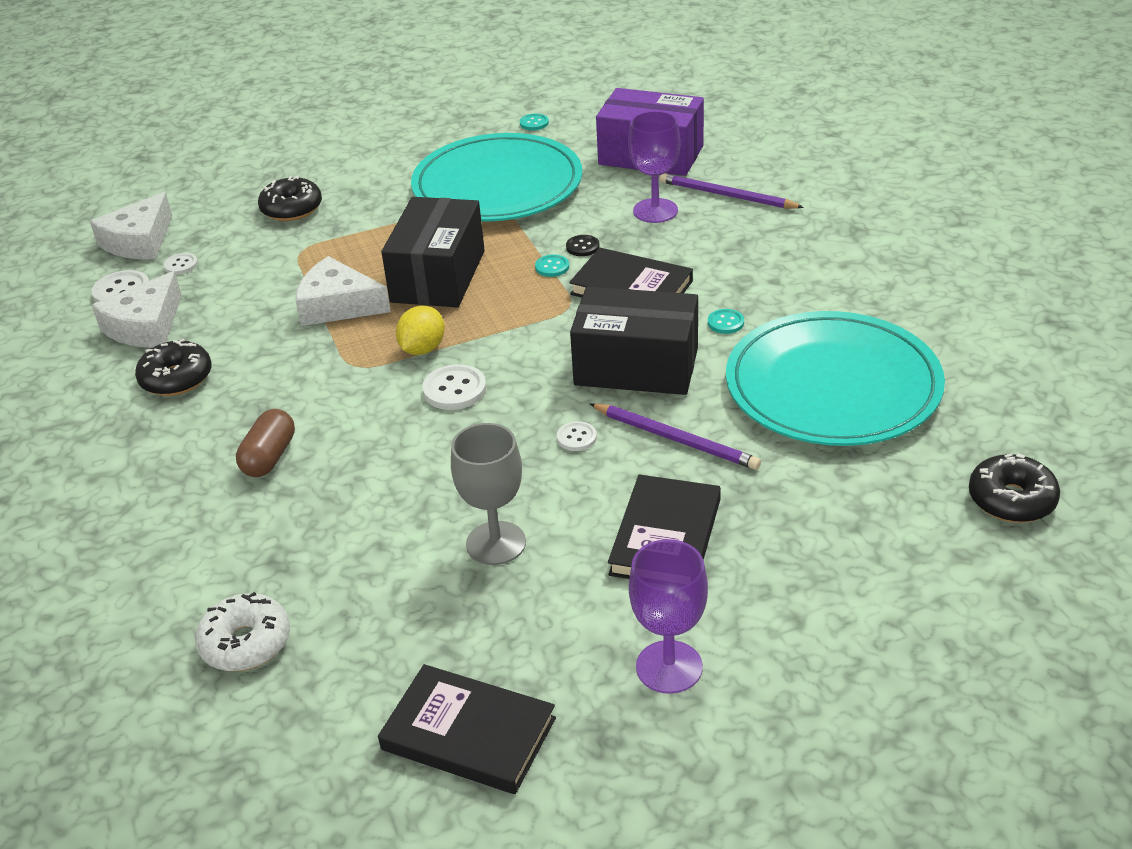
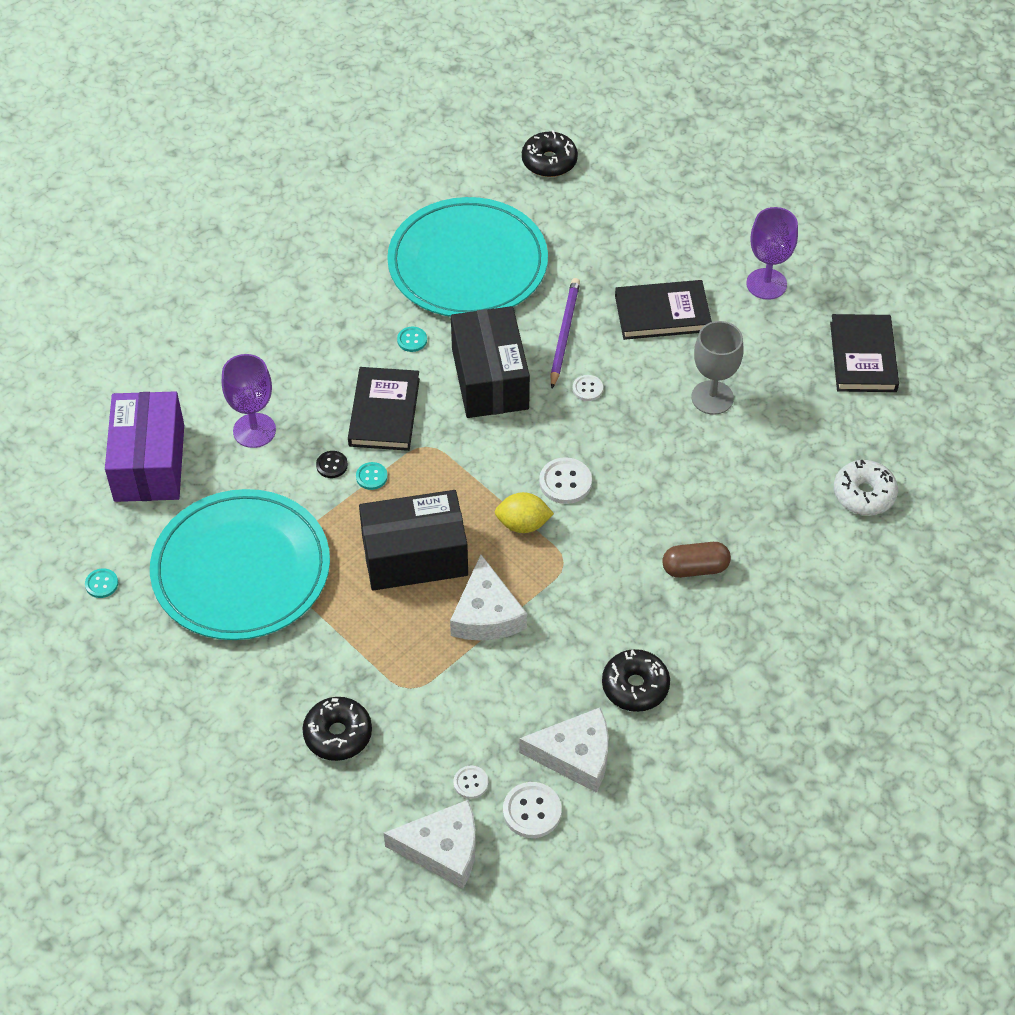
camera: 115 degrees left, 15 degrees up
purple pencil [659,173,804,209] -> none

